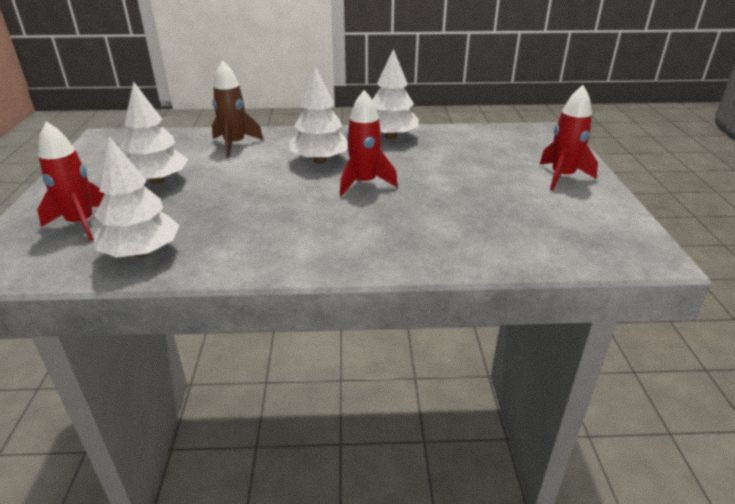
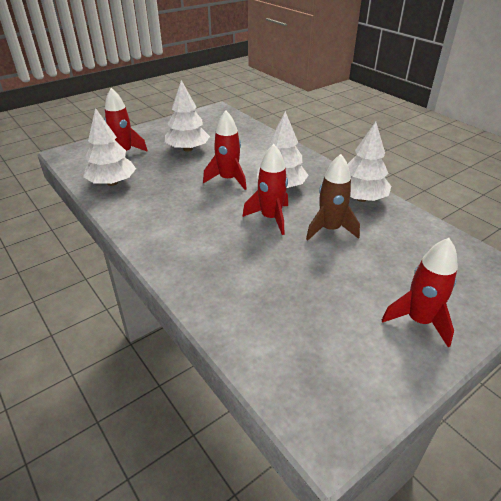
camera: 55 degrees right, 5 degrees up
brown rocket [212,60,264,158] -> brown rocket moved to [306,154,360,241]
none -> red rocket [203,111,247,190]

